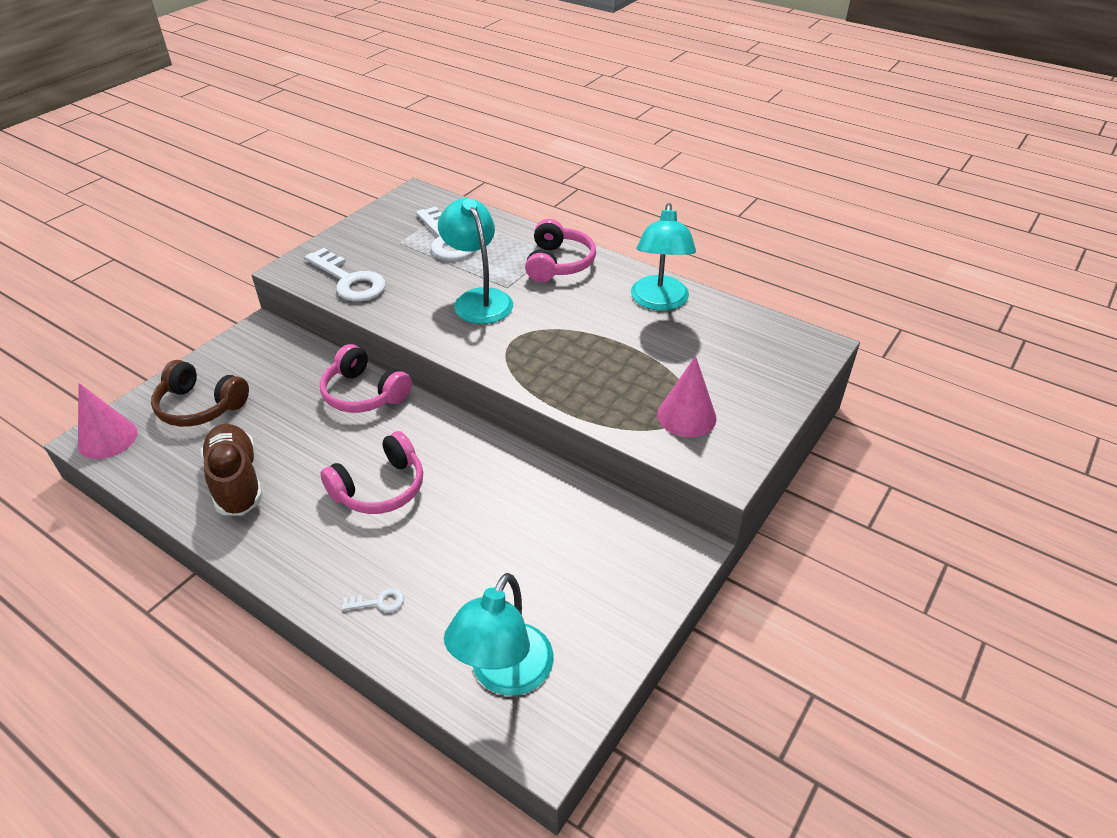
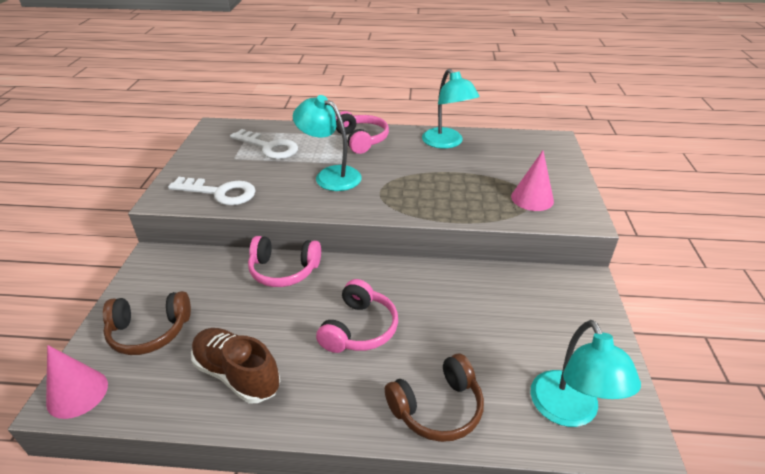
camera: 30 degrees left, 5 degrees down
white key [342,588,404,612] -> brown headphones [385,354,484,442]

